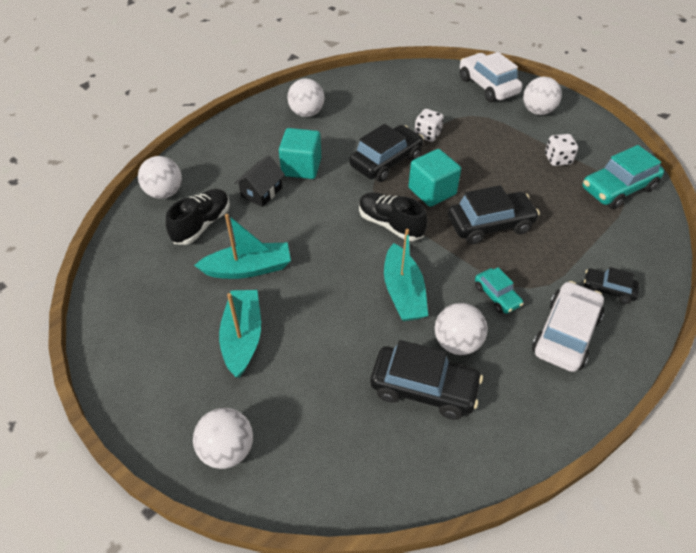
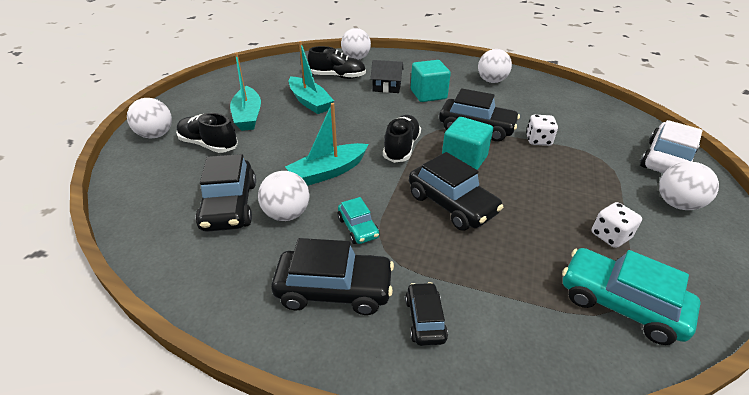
camera: 65 degrees right, 10 degrees down
turquoise boat [219,290,261,378] -> turquoise boat turned 105 degrees clockwise [230,52,261,131]
turquoise car [475,267,524,314] -> turquoise car turned 60 degrees counterclockwise [338,197,380,244]
white car [532,281,604,372] -> black car [271,238,394,315]
none -> black shoe [176,113,238,153]

